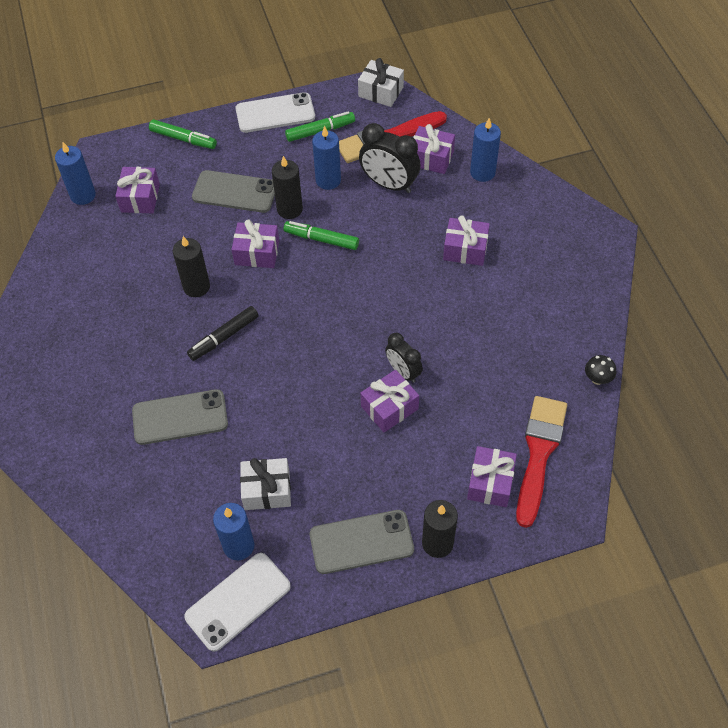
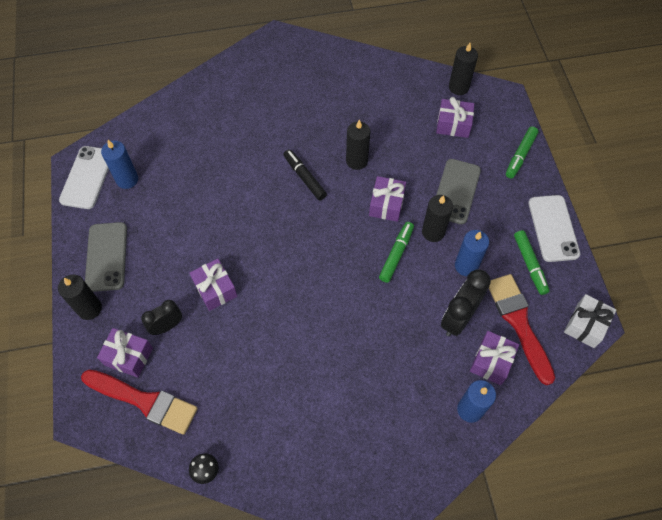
camera: 95 degrees right, 5 degrees up
blue candle [55,142,96,205] -> black candle [449,43,478,95]
grey phone [132,389,228,445] -> none
white phone [184,553,291,652] -> white phone turned 45 degrees clockwise [59,146,109,209]
white gift [240,458,291,510] -> none
black clock [385,333,423,383] -> black clock moved to [141,300,182,335]
purple gift [443,215,490,266] -> none

